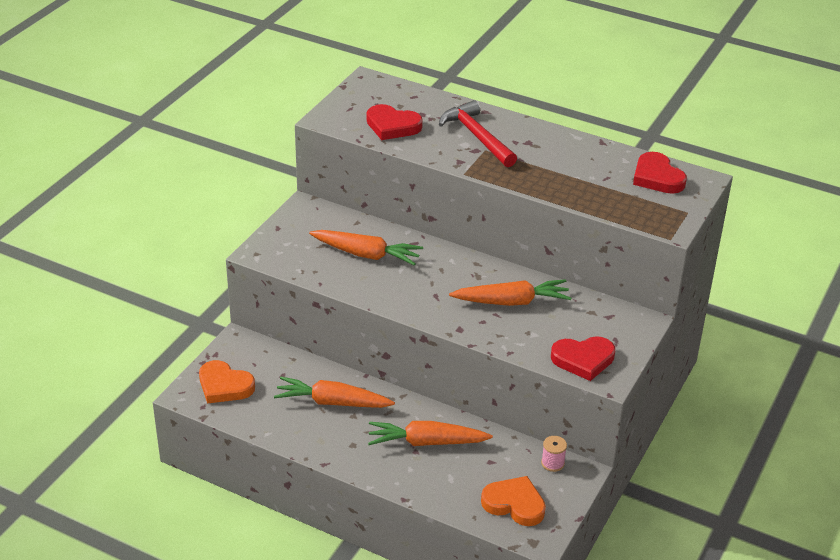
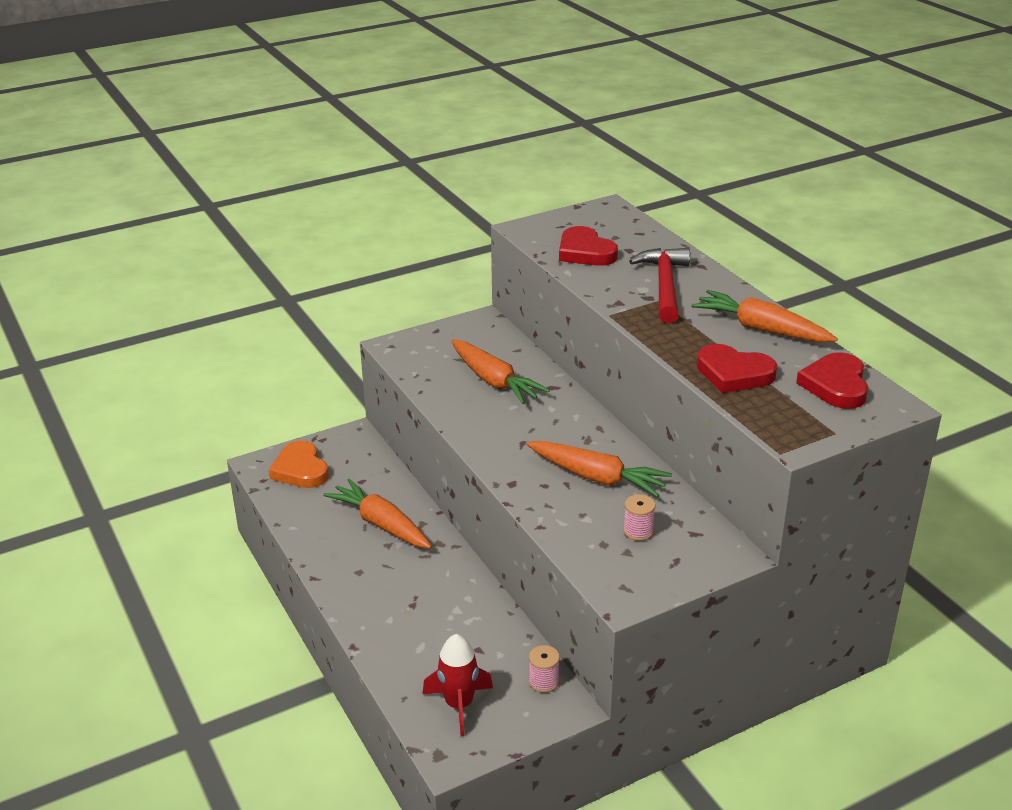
camera: 35 degrees right, 5 degrees down
orange carrot [368,421,493,446] -> orange carrot moved to [691,290,838,342]
orange heart [481,476,546,526] -> red rocket [423,634,493,736]
red heart [551,336,615,381] -> red heart moved to [697,344,777,393]
none -> pink spool [623,494,656,541]

